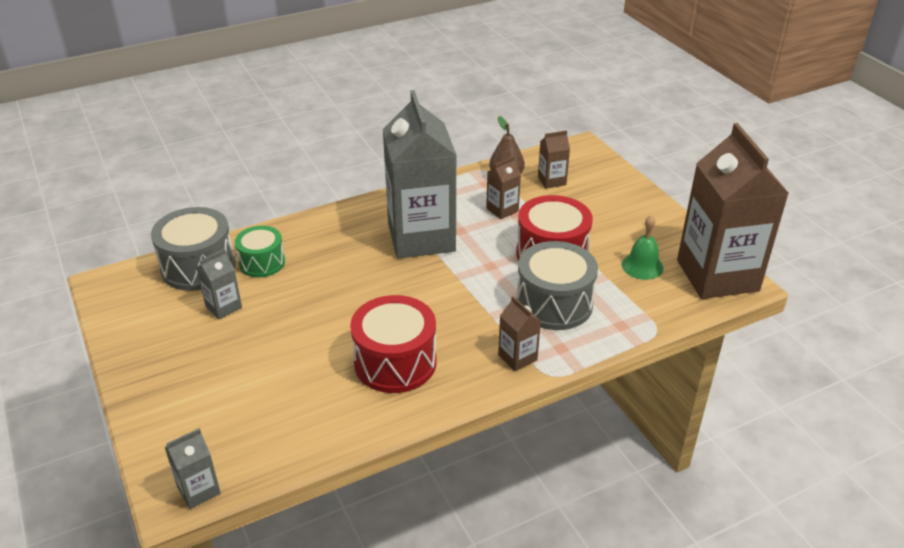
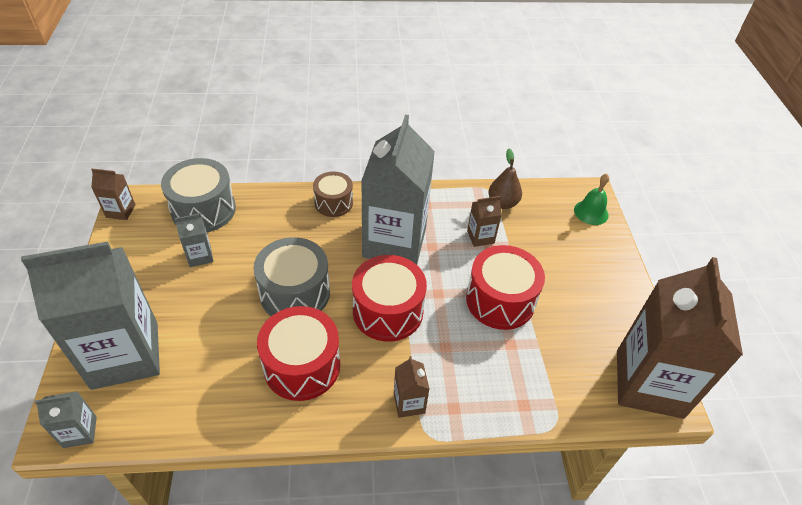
camera: 20 degrees right, 10 degrees up
green drum [235,226,285,277] -> none
grey drum [516,241,598,330] -> grey drum moved to [253,237,330,316]
brown carton [538,130,570,189] -> brown carton moved to [91,169,136,220]
green bell [622,215,663,280] -> green bell moved to [574,174,609,225]
none -> grey carton [21,242,160,390]
none -> brown drum [313,171,353,217]
none -> red drum [352,255,427,342]

